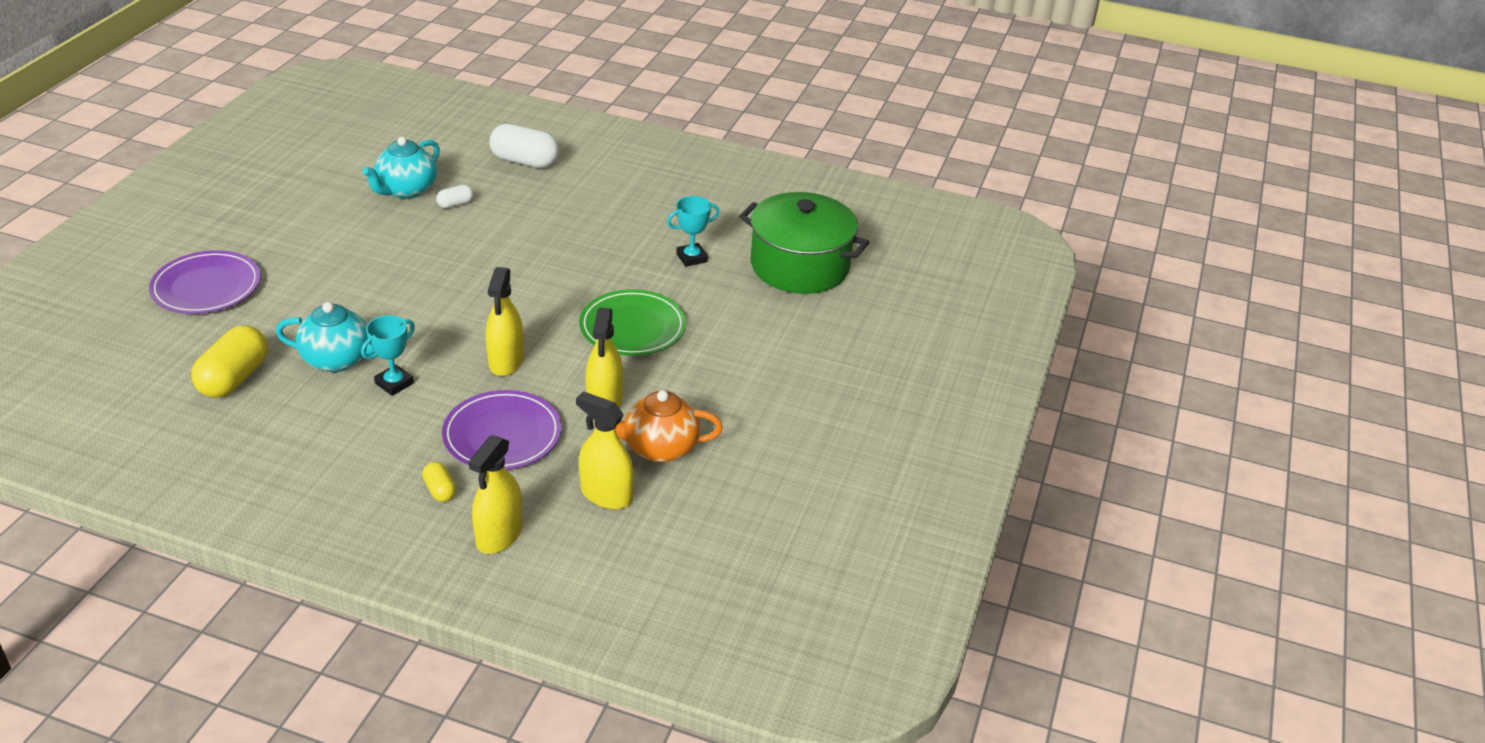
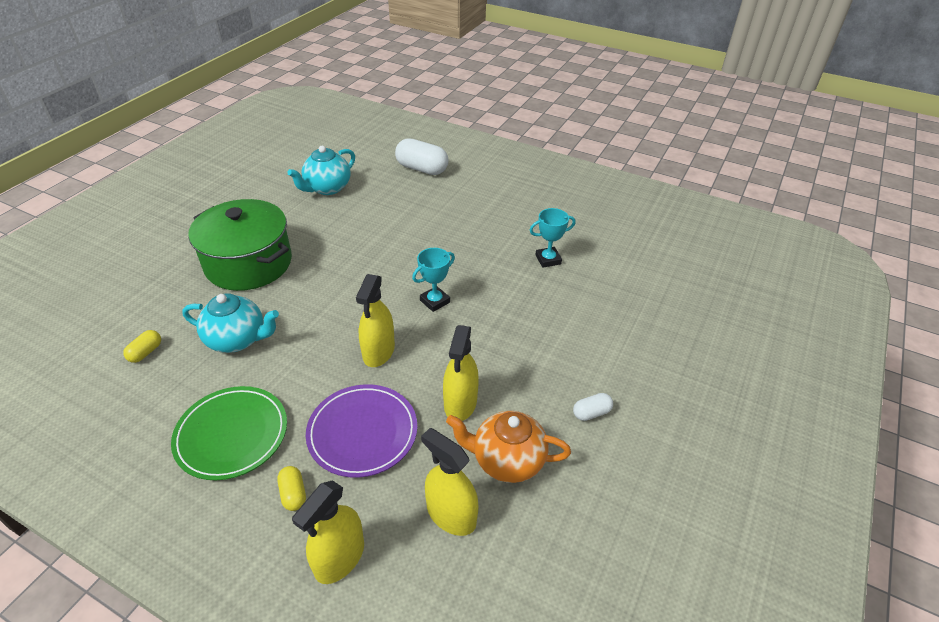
camera: 10 degrees right, 5 degrees up
purple plate [149,250,261,314] -> none
yellow capsule [191,325,268,398] -> yellow capsule [123,330,161,363], size x0.50
turquoise trophy [361,315,415,396] -> turquoise trophy moved to [412,248,455,312]
white capsule [436,185,474,208] -> white capsule moved to [573,393,613,421]
green plate [579,289,686,356] -> green plate moved to [171,386,287,480]
green pot [739,192,869,294] -> green pot moved to [188,199,292,291]

